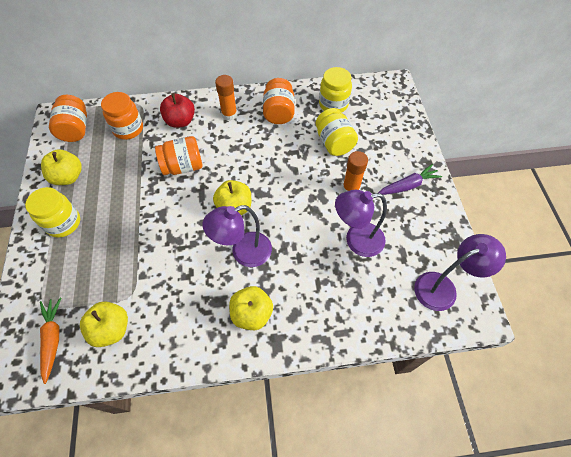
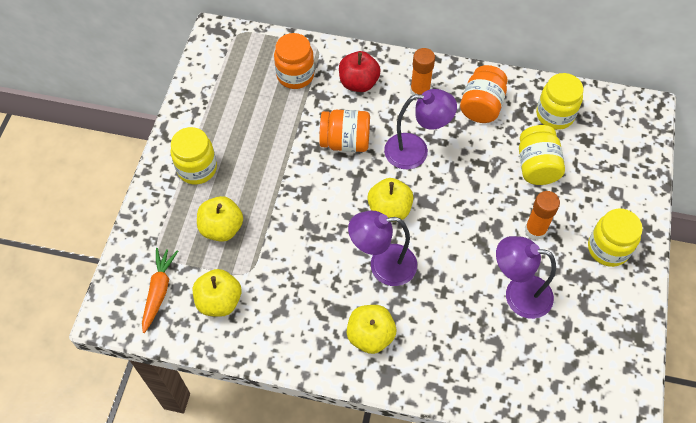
camera: 20 degrees right, 0 degrees up
yellow apple [41,149,82,185] -> yellow apple moved to [197,196,243,242]
orange jar [49,95,87,142] -> none
purple carrot [378,164,442,195] -> yellow jar [588,209,643,267]
purple lamp [414,234,506,311] -> purple lamp moved to [384,89,457,169]

